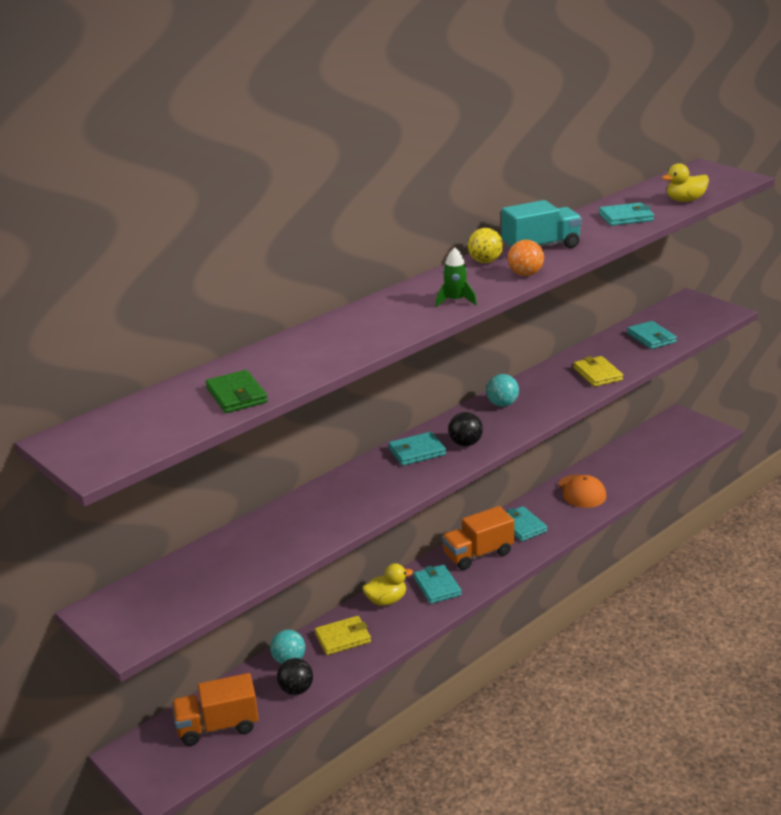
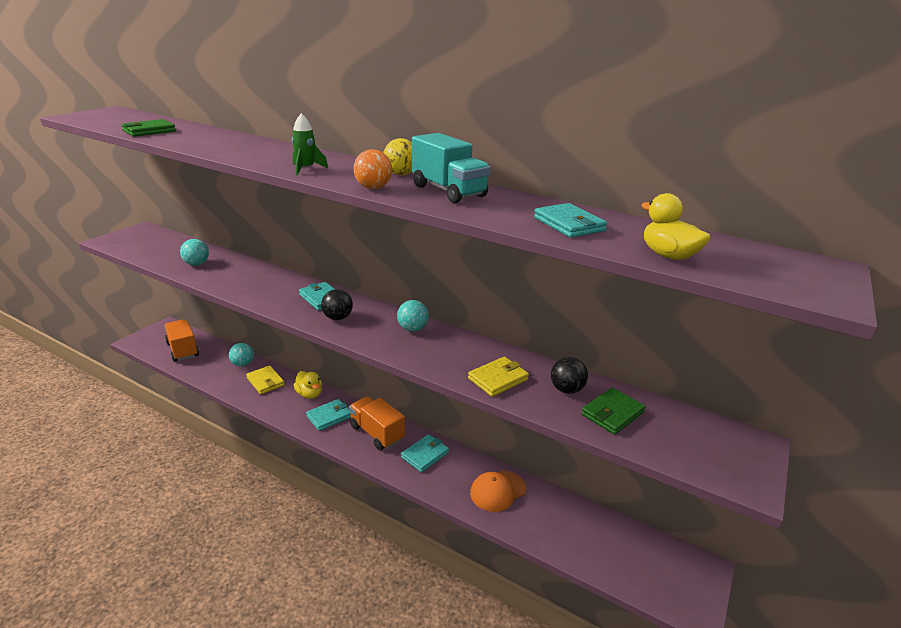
camera: 70 degrees right, 0 degrees up
black ball [277,658,313,695] -> black ball moved to [551,357,588,394]
turquoise wallet [627,321,677,349] -> green wallet [581,388,645,435]
none -> turquoise ball [180,239,209,266]

